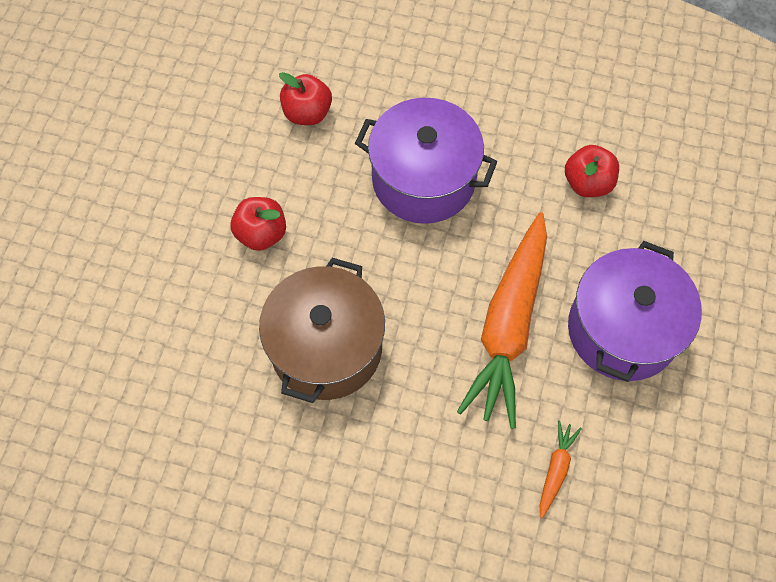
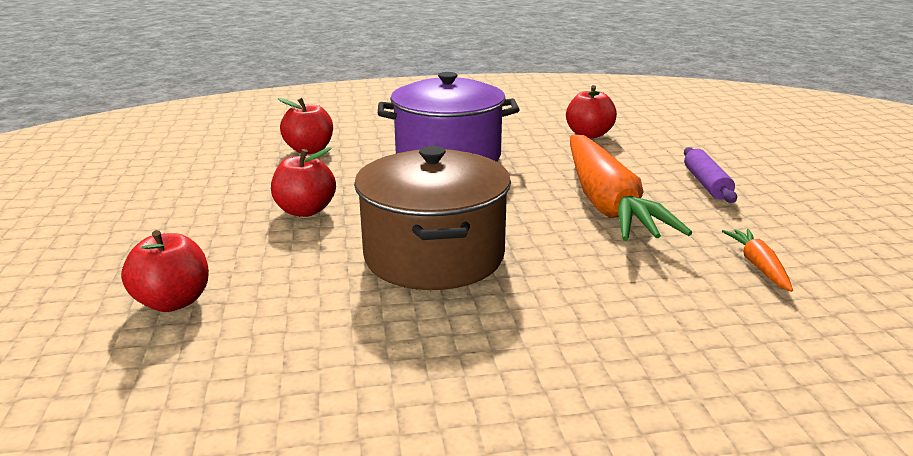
camera: 25 degrees left, 40 degrees down
purple pot [568,241,702,382] -> purple rolling pin [684,147,737,203]
none -> red apple [121,230,209,312]

